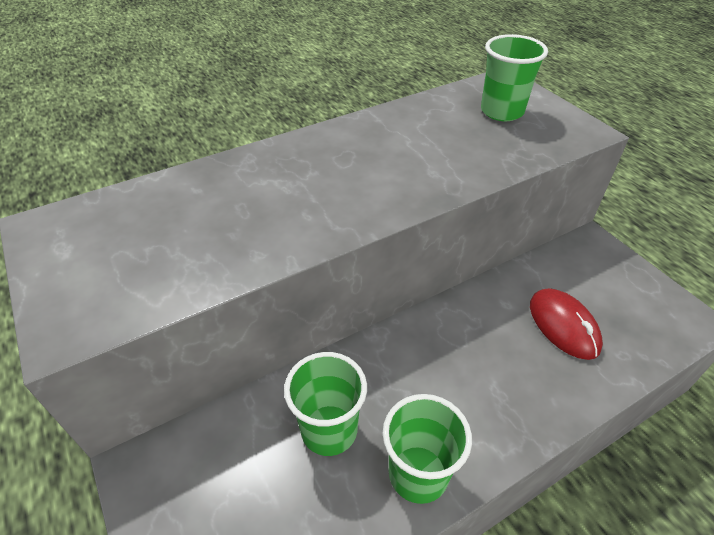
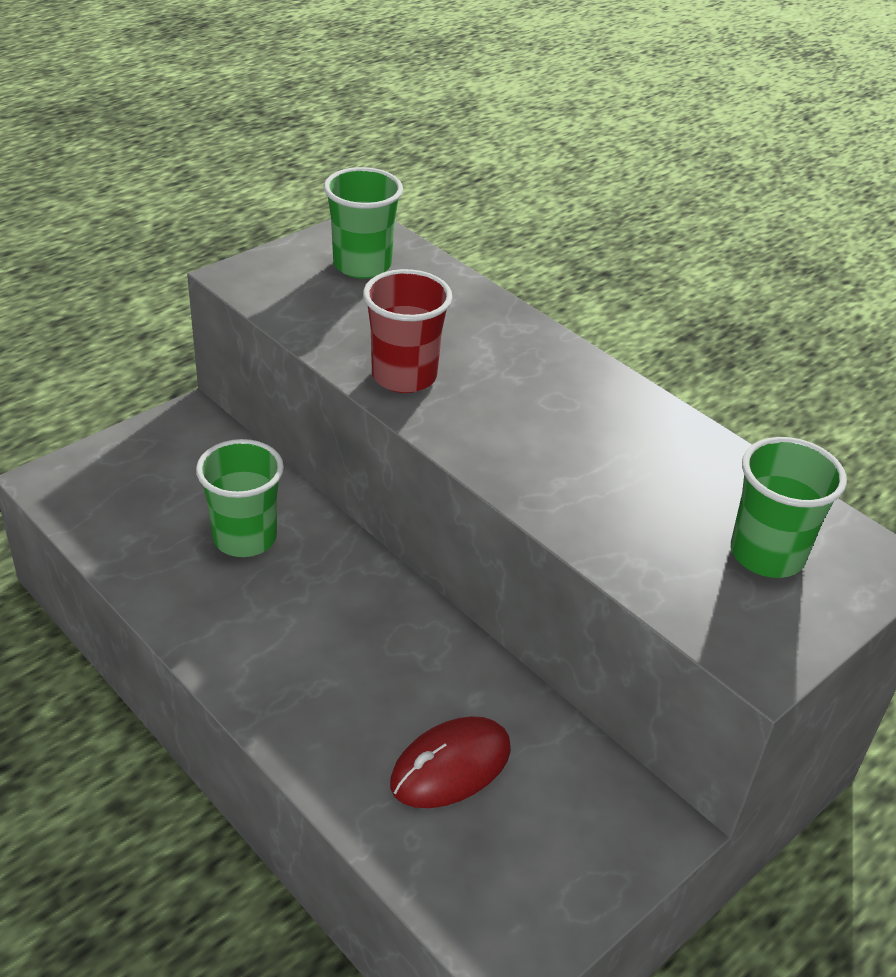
camera: 75 degrees right, 5 degrees down
green cup [383,394,472,504] -> green cup moved to [324,167,403,278]
none -> red cup [363,269,452,393]

